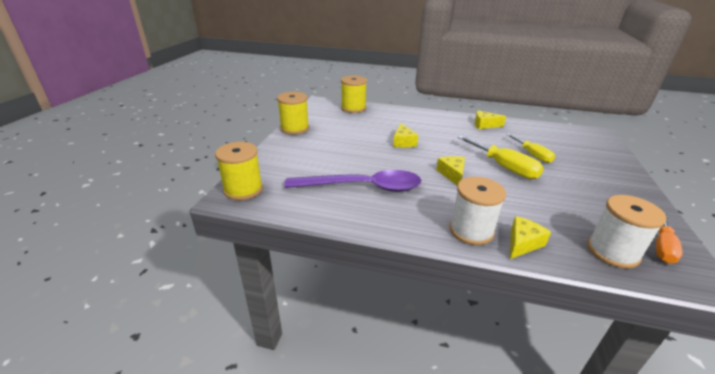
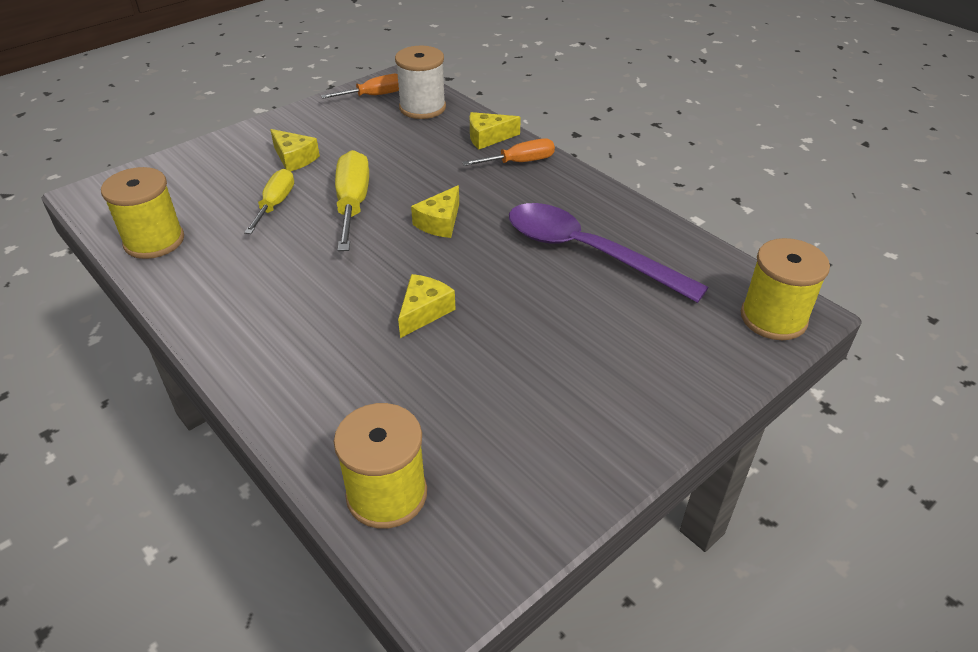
camera: 145 degrees left, 10 degrees up
yellow spool [277,92,309,135] -> yellow spool moved to [101,167,184,259]
white spool [449,177,506,245] -> orange screwdriver [462,138,555,166]
yellow cheese [475,110,506,129] -> yellow cheese moved to [270,129,320,172]

